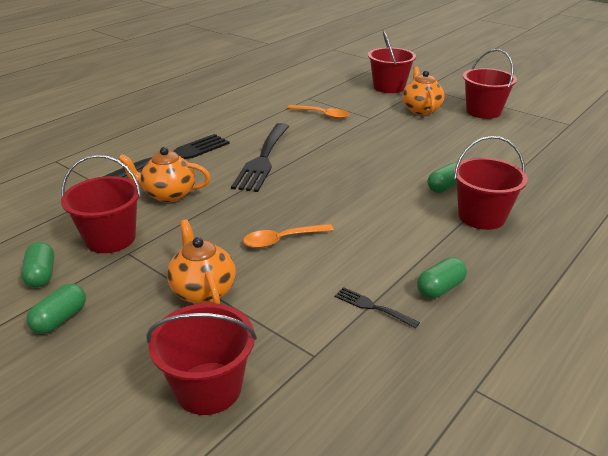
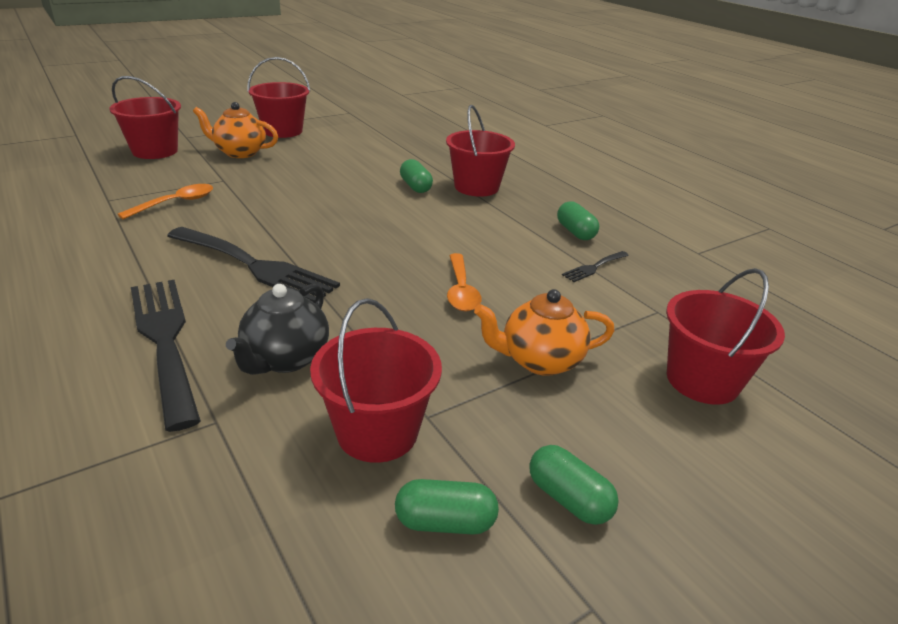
camera: 75 degrees left, 0 degrees up
orange teapot [119,147,210,203] -> black teapot [226,284,329,375]

